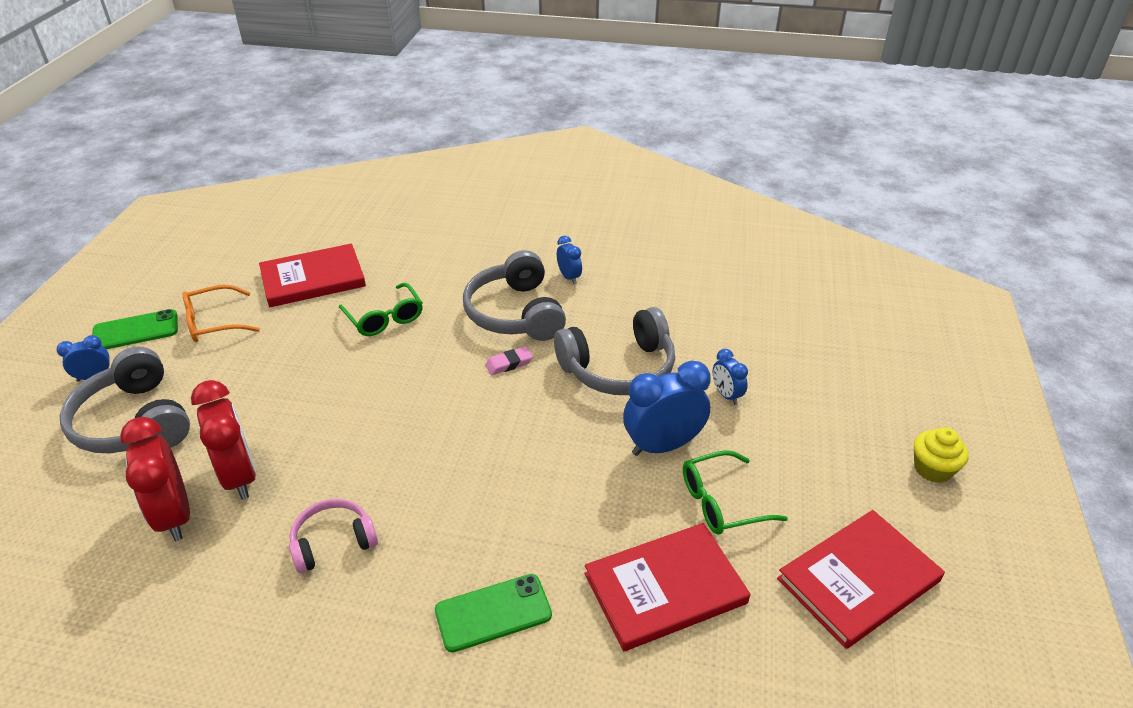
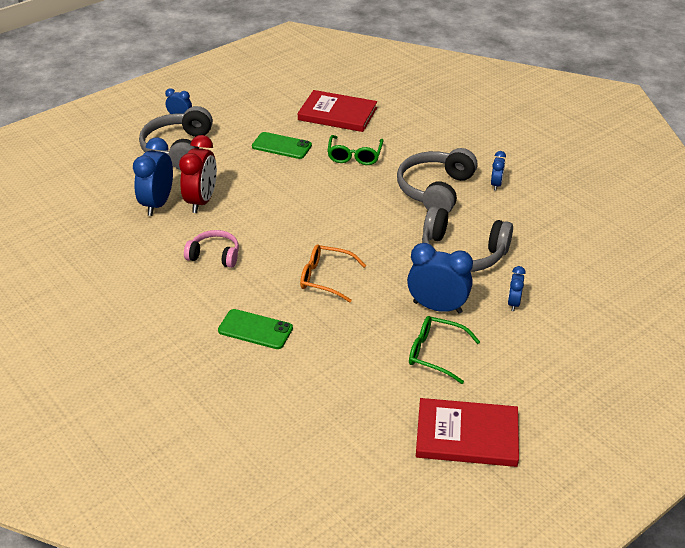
camera: 40 degrees right, 0 degrees up
green phone [92,309,178,349] -> green phone moved to [252,132,312,159]
red clock [120,417,190,541] -> blue clock [133,138,173,216]
orange glasses [183,285,260,342] -> orange glasses moved to [300,244,366,302]
pink eraser [485,347,533,375] -> none
red book [584,523,750,651] -> none
yellow cupcake [914,427,969,483] -> none

